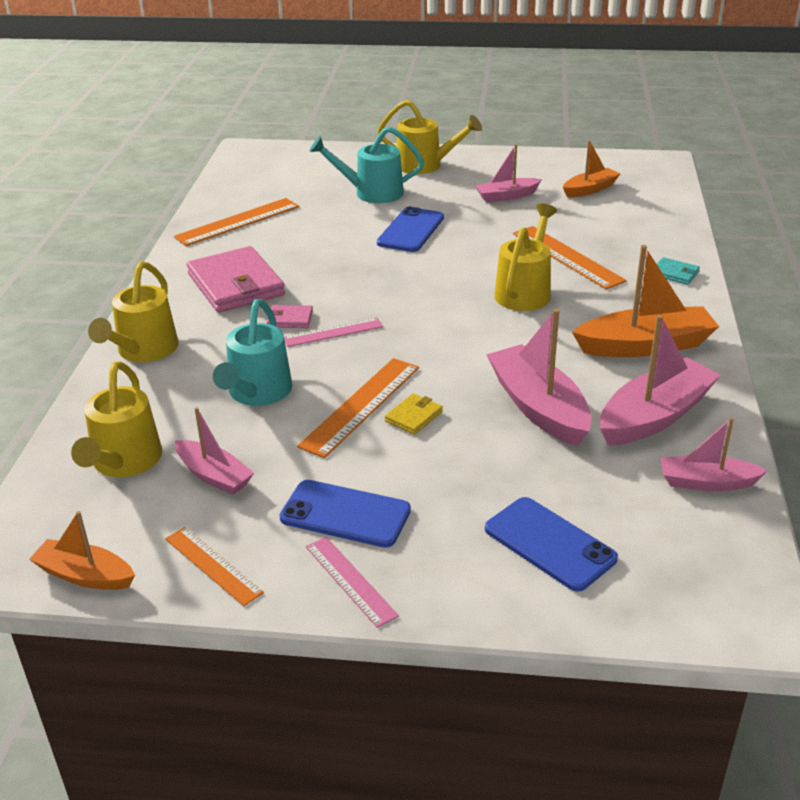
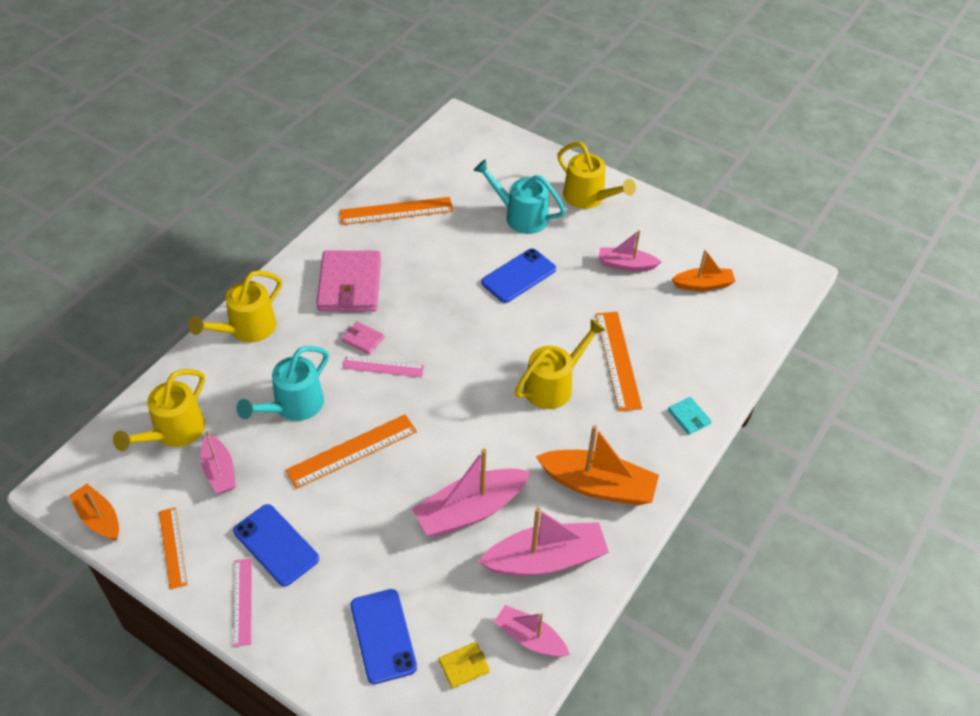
camera: 25 degrees right, 15 degrees up
yellow wallet [385,394,443,435] -> yellow wallet moved to [439,642,490,689]
pink boat [486,309,592,446] -> pink boat turned 120 degrees counterclockwise [412,449,531,537]

